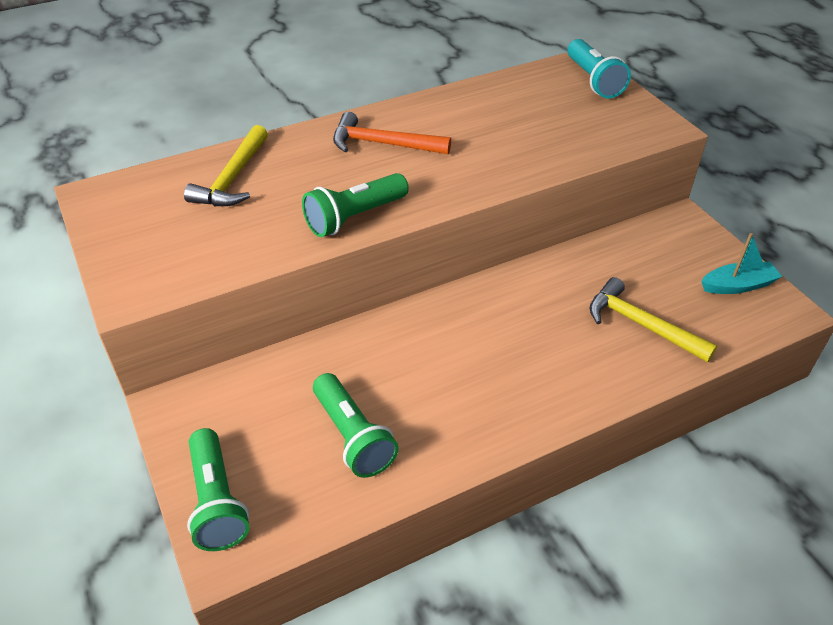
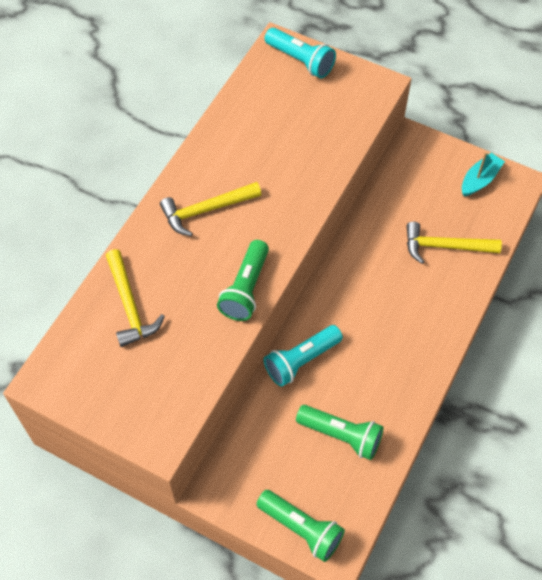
camera: 35 degrees left, 15 degrees up
orange hammer [333,112,451,155] -> yellow hammer [160,182,261,236]
none -> turquoise flashlight [264,325,343,387]

